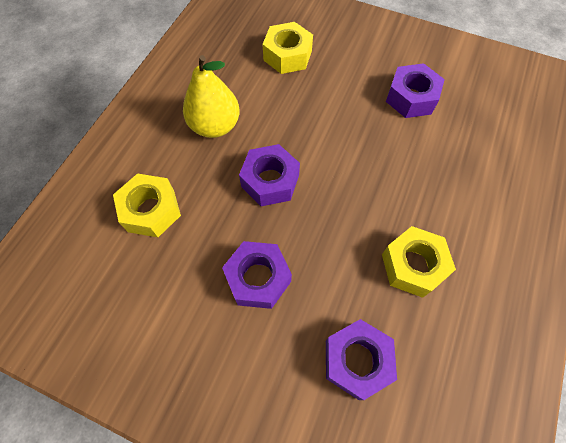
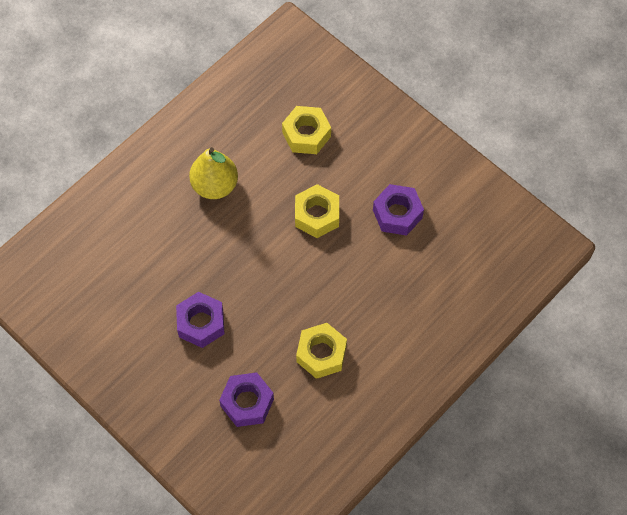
camera: 20 degrees right, 0 degrees up
yellow nut [113,173,181,237] -> yellow nut moved to [295,184,339,238]
purple nut [239,144,300,206] -> none

